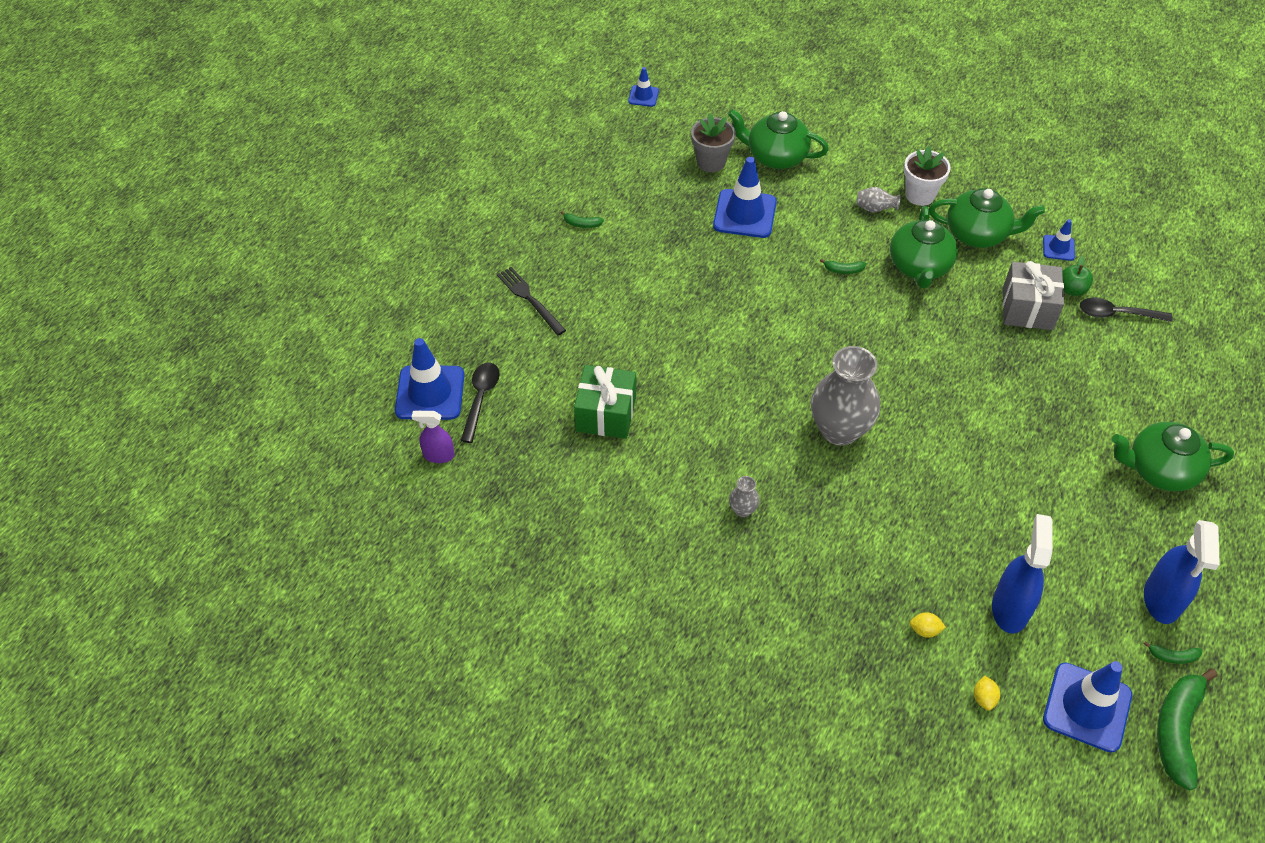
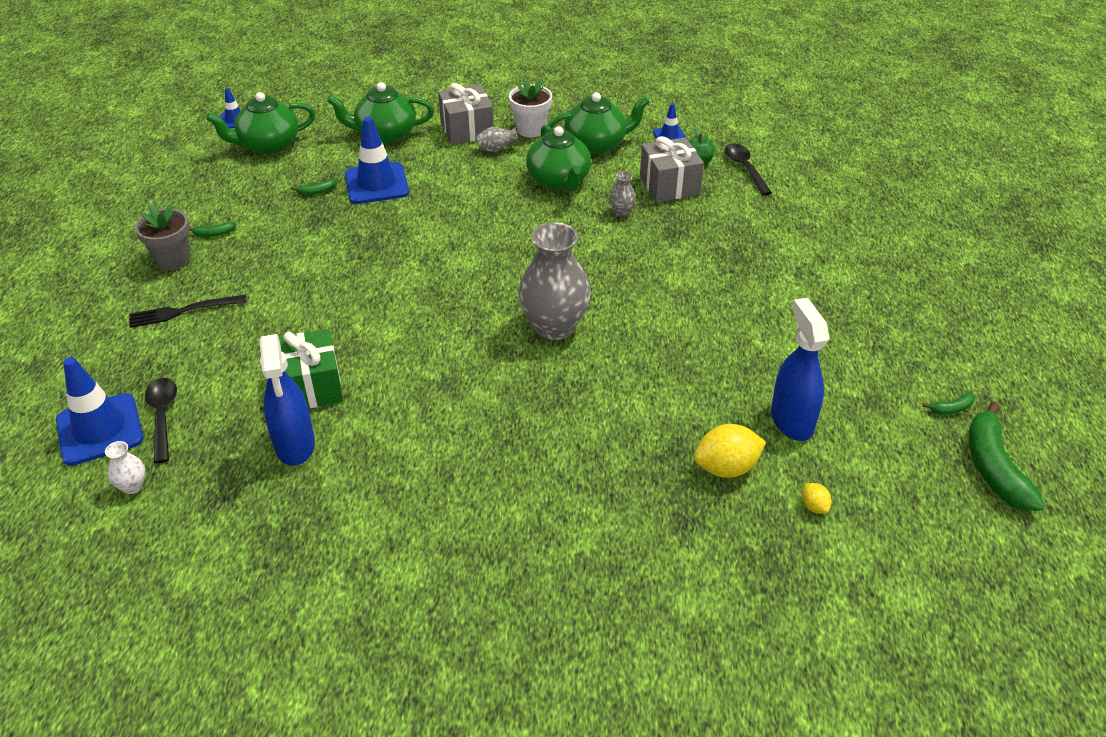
camera: 25 degrees left, 10 degrees down
purple spray bottle [412,411,454,463] -> white vase [105,441,145,494]
black fork [497,267,566,336] -> black fork turned 45 degrees counterclockwise [129,294,247,328]
grey flower pot [691,114,736,172] -> grey flower pot moved to [135,204,190,270]
grey vase [729,476,759,517] -> grey vase moved to [609,171,636,216]
green banana [820,259,866,274] -> green banana moved to [291,179,337,195]
yellow lemon [910,612,946,638] -> yellow lemon [694,424,766,478], size x1.99
blue traffic cone [1043,661,1132,753] -> none
black spoon [1080,298,1173,322] -> black spoon turned 90 degrees clockwise [725,143,772,196]
green teapot [1112,422,1234,492] -> green teapot moved to [206,92,315,154]
blue spray bottle [1144,520,1220,624] -> blue spray bottle moved to [259,334,315,466]
none -> grey gift [438,83,494,145]

